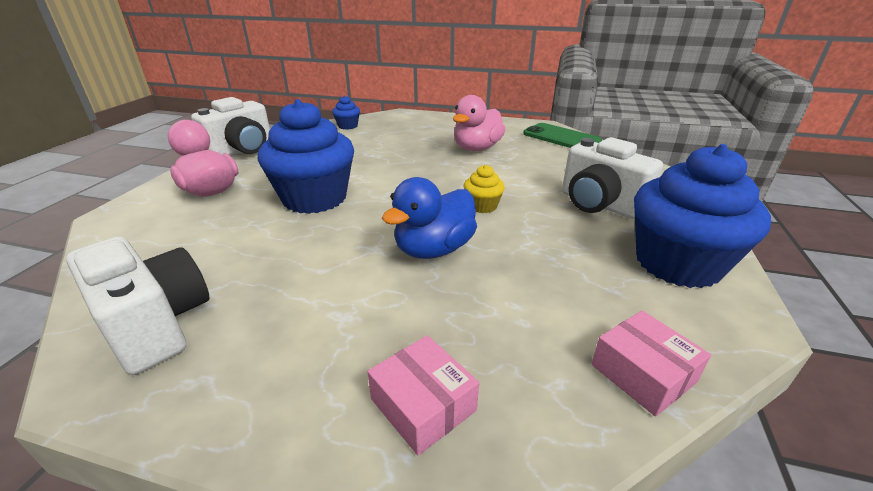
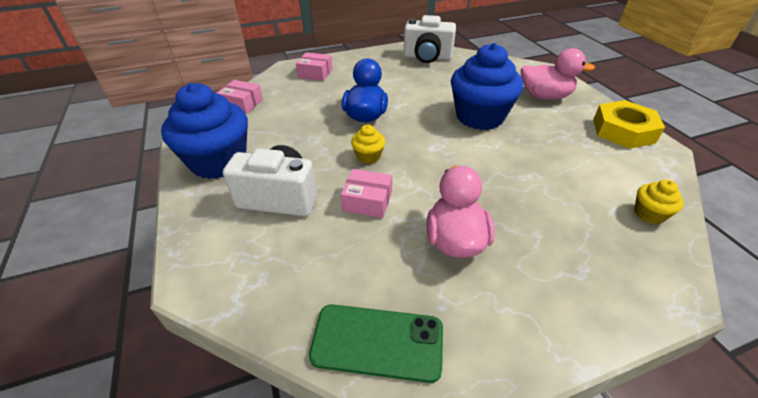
camera: 145 degrees right, 10 degrees up
white camera [191,97,270,156] -> yellow nut [593,100,665,149]
blue cupcake [332,96,360,129] -> yellow cupcake [634,180,684,224]
none -> pink box [341,169,392,218]

